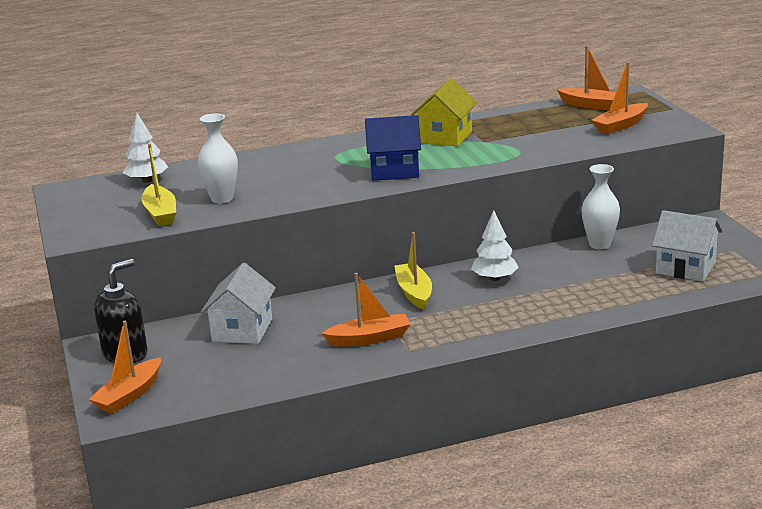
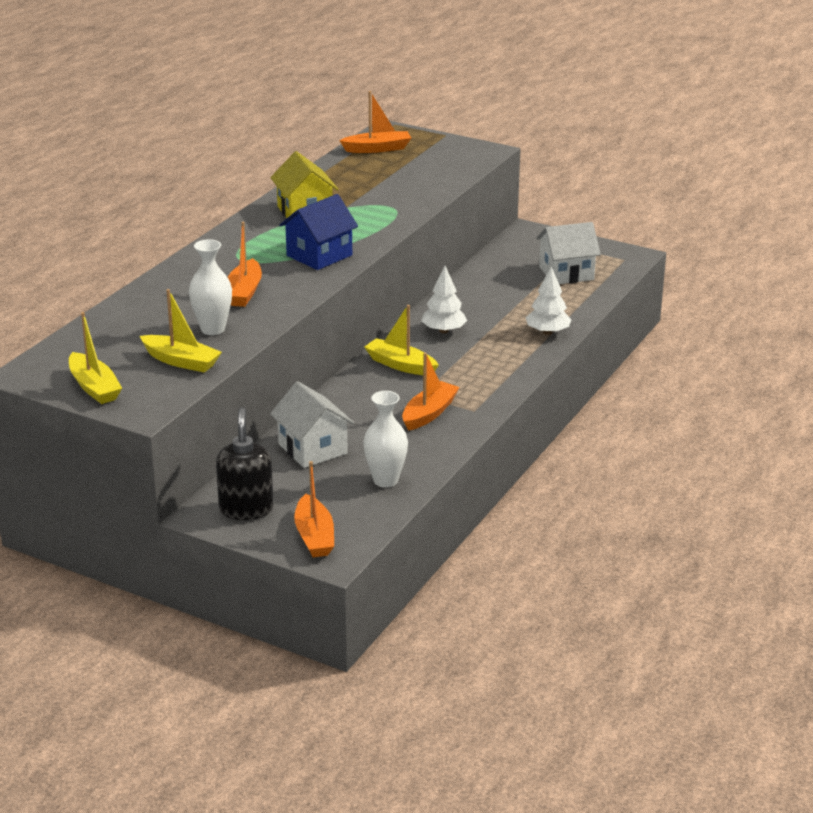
camera: 45 degrees left, 5 degrees up
white tree [123,113,168,183] -> white tree moved to [526,267,571,335]
white vase [581,164,620,249] -> white vase moved to [363,391,408,488]
orange boat [591,62,648,134] -> orange boat moved to [228,222,262,307]
none -> yellow boat [69,312,122,404]

